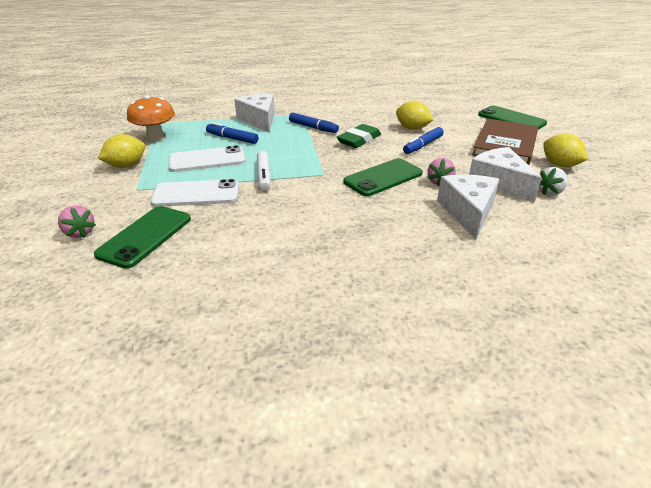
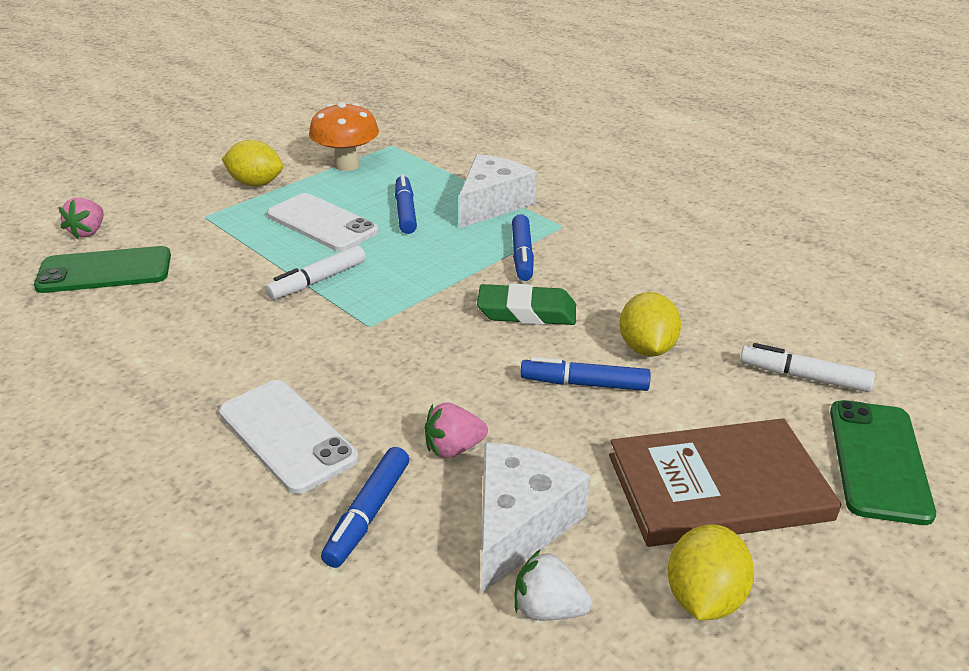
camera: 55 degrees right, 0 degrees up
white phone [150,179,239,207] -> white phone moved to [219,380,358,494]
green phone [343,158,423,196] -> none
white cheese [437,174,499,239] -> blue marker [321,447,409,568]
none -> white marker [740,343,875,392]

